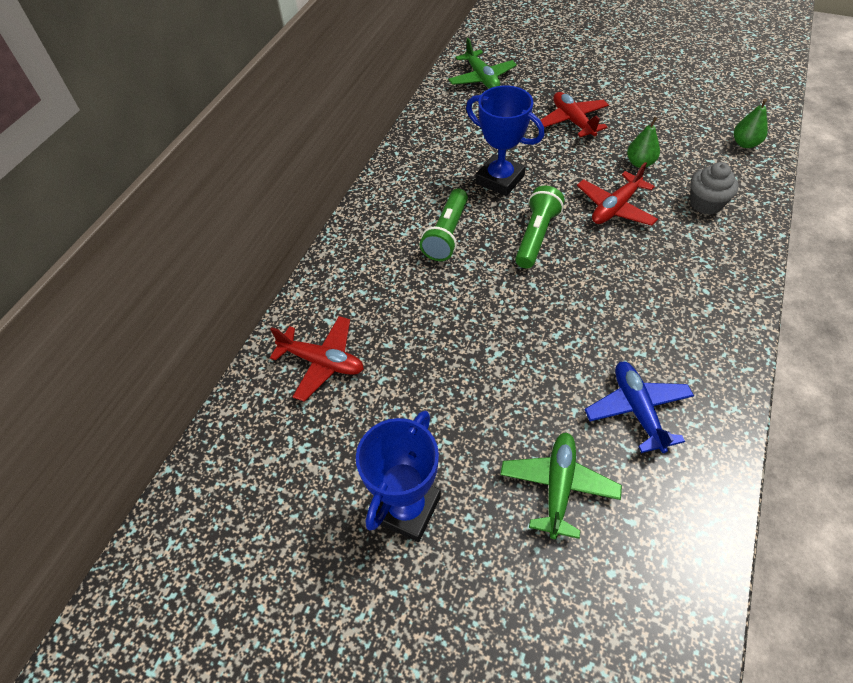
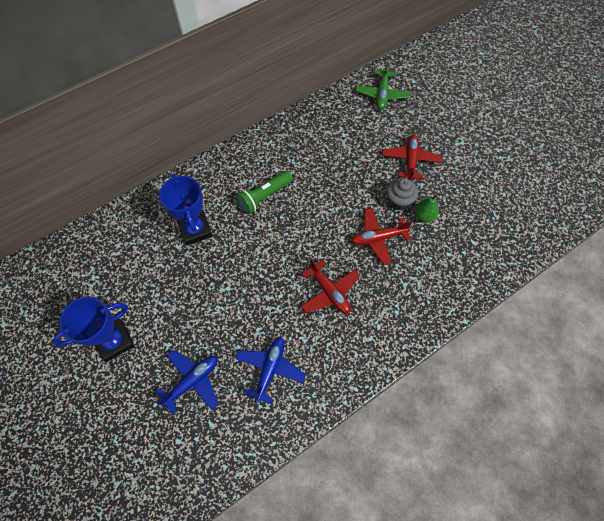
camera: 30 degrees right, 10 degrees up
red plane [270,316,364,402] -> red plane moved to [301,258,360,314]
blue trophy [466,85,545,196] -> blue trophy moved to [159,174,213,245]
green plane [500,432,622,539] -> blue plane [155,350,219,414]
green flashlight [515,186,564,269] -> none
grey cupcake [690,162,739,215] -> grey cupcake moved to [386,178,418,210]
green pear [734,99,768,148] -> none

